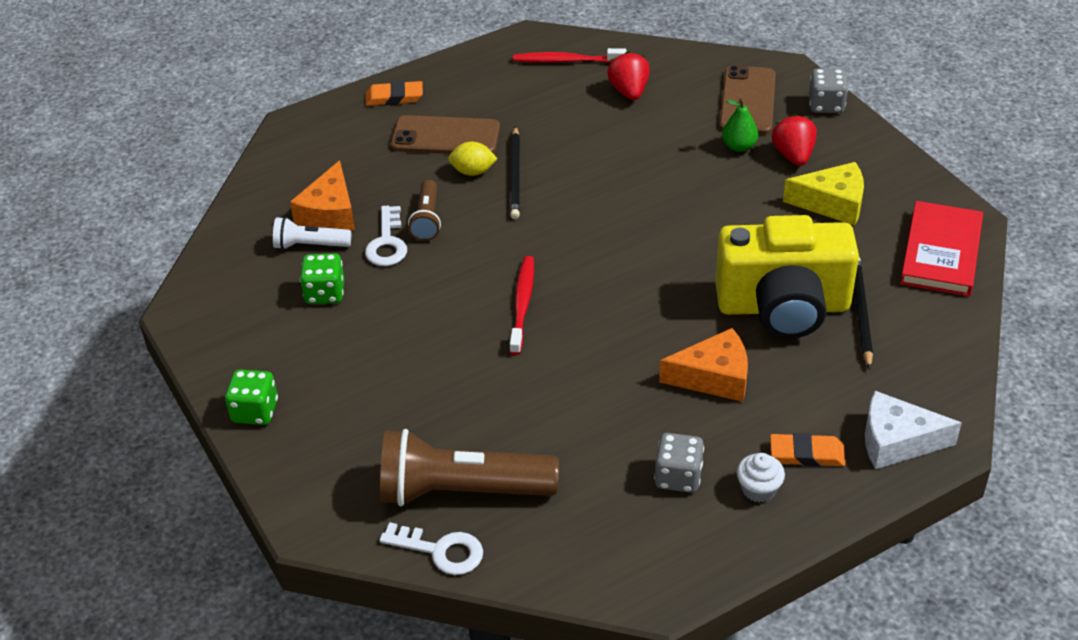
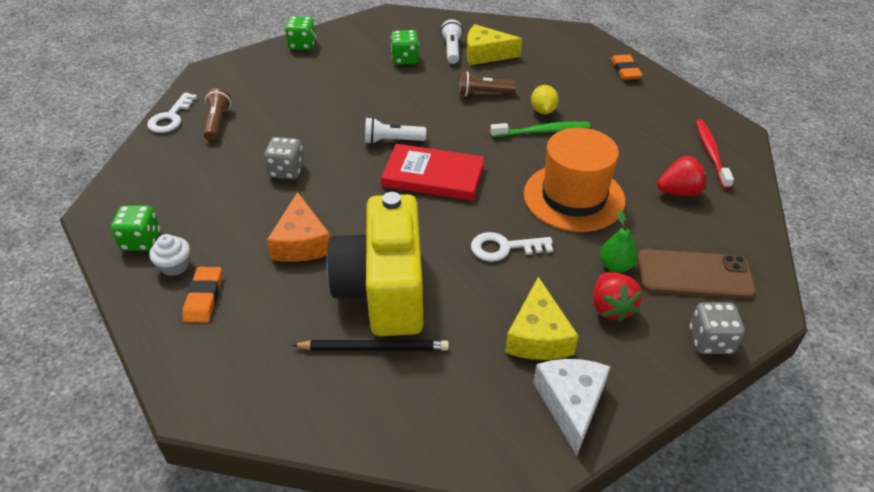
camera: 85 degrees right, 0 degrees up
orange cheese [290,160,355,231] -> yellow cheese [467,24,522,65]
white key [365,205,407,266] -> white key moved to [471,232,553,262]
brown flashlight [380,429,559,506] -> brown flashlight [203,88,231,141], size x0.51
brown phone [391,115,500,154] -> none
black pencil [510,126,520,219] -> green toothbrush [490,122,590,137]
red toothbrush [510,256,534,355] -> white flashlight [365,117,426,144]
grey dice [654,433,704,493] -> grey dice moved to [264,137,304,179]
red strawberry [772,114,817,166] -> red strawberry turned 90 degrees clockwise [593,272,642,322]
white cheese [865,391,962,469] -> white cheese moved to [533,359,610,456]
red book [900,201,983,296] -> red book moved to [381,144,485,201]
none -> green dice [111,205,160,251]
none -> orange hat [524,128,625,232]

